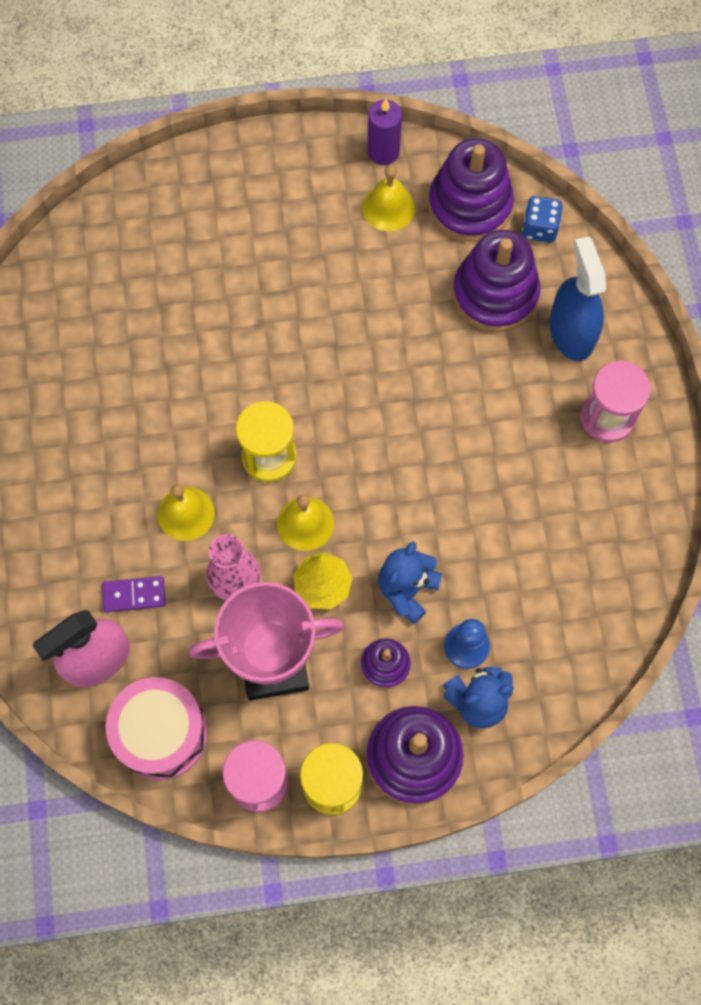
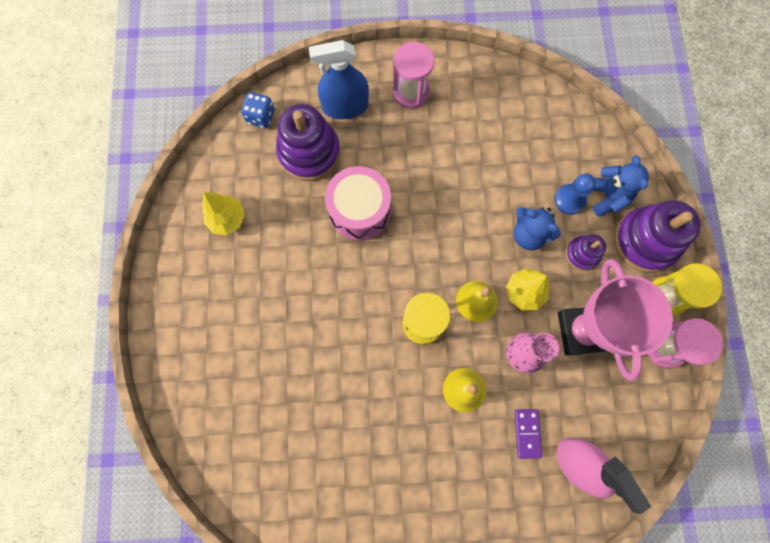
camera: 85 degrees left, 5 degrees up
pink drum [106,677,208,780] -> pink drum moved to [325,166,391,241]
yellow bell [362,165,415,231] -> yellow tree [202,192,245,235]
purple candle [367,98,402,165] -> none
purple stacking toy [429,138,514,242] -> none

